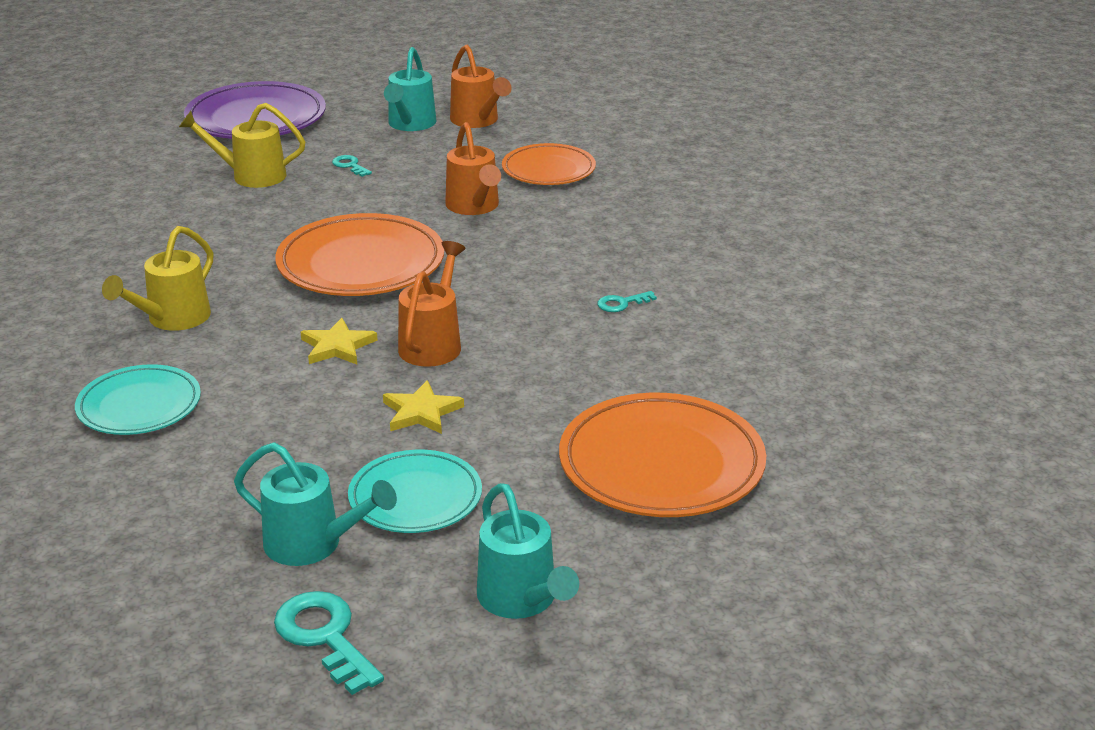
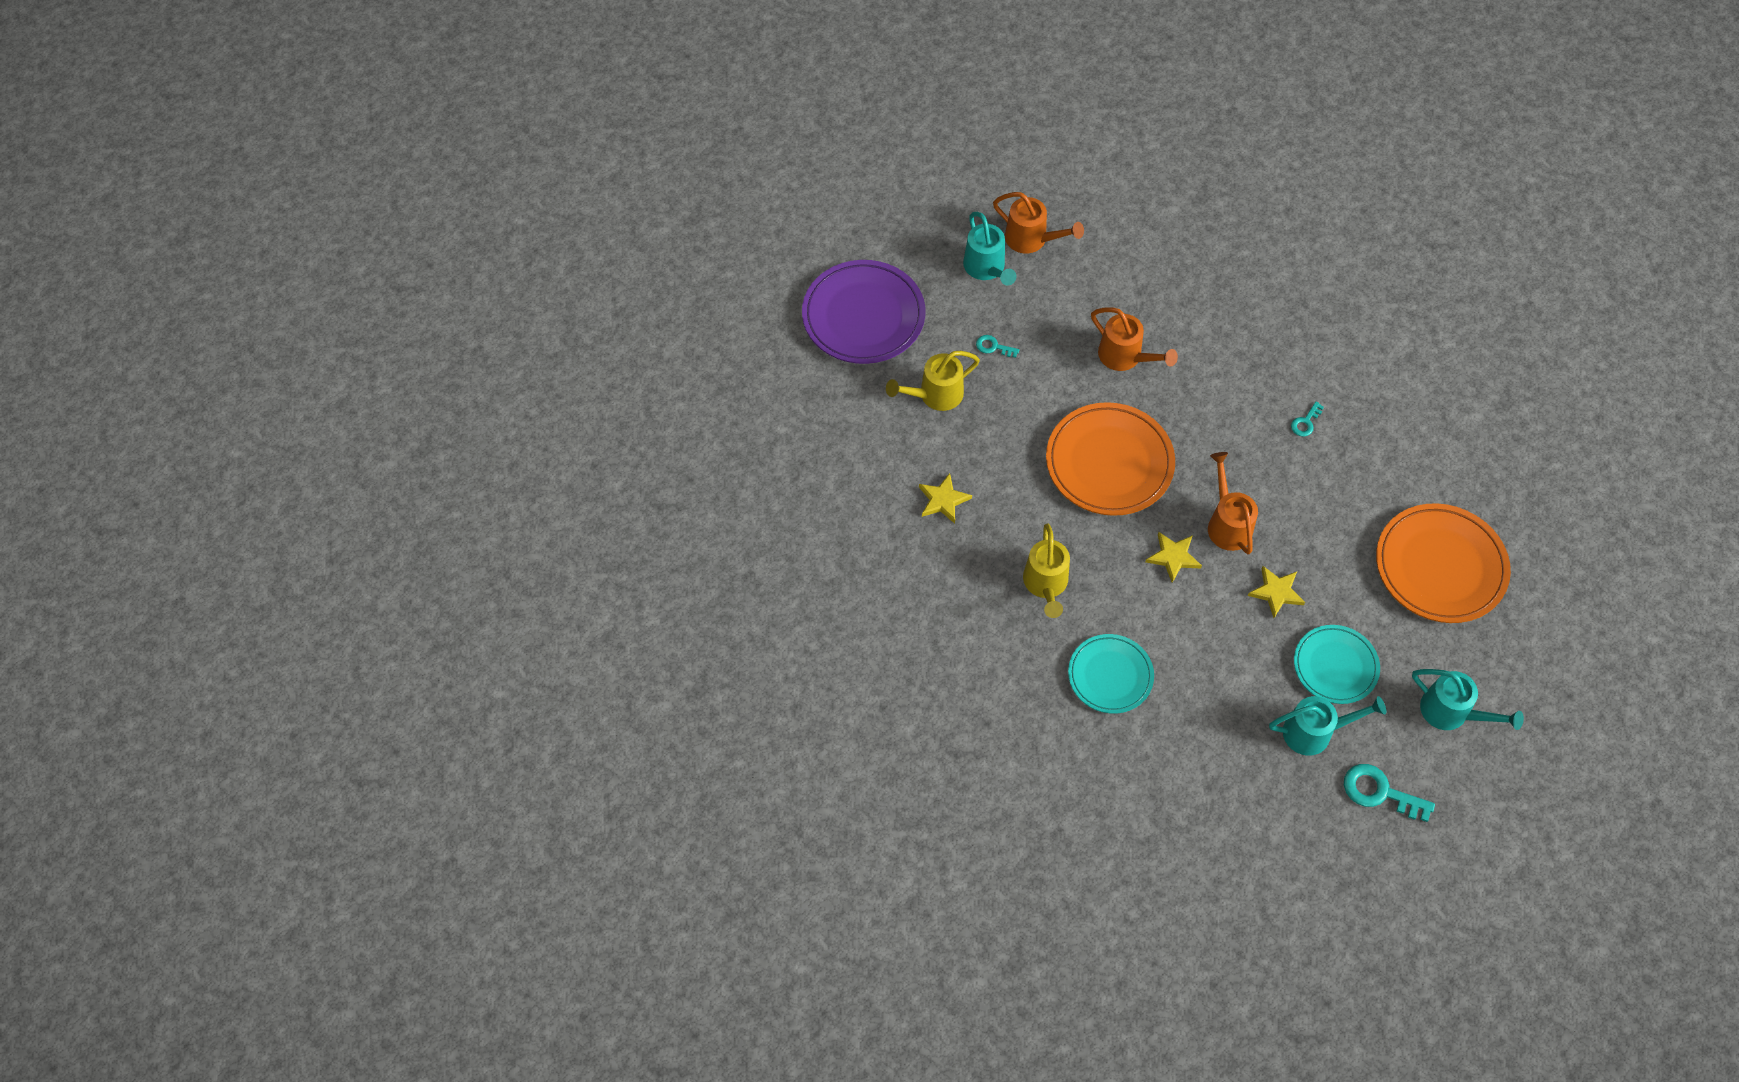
camera: 30 degrees left, 30 degrees up
orange plate [502,143,596,185] -> none
none -> yellow star [919,473,972,524]

